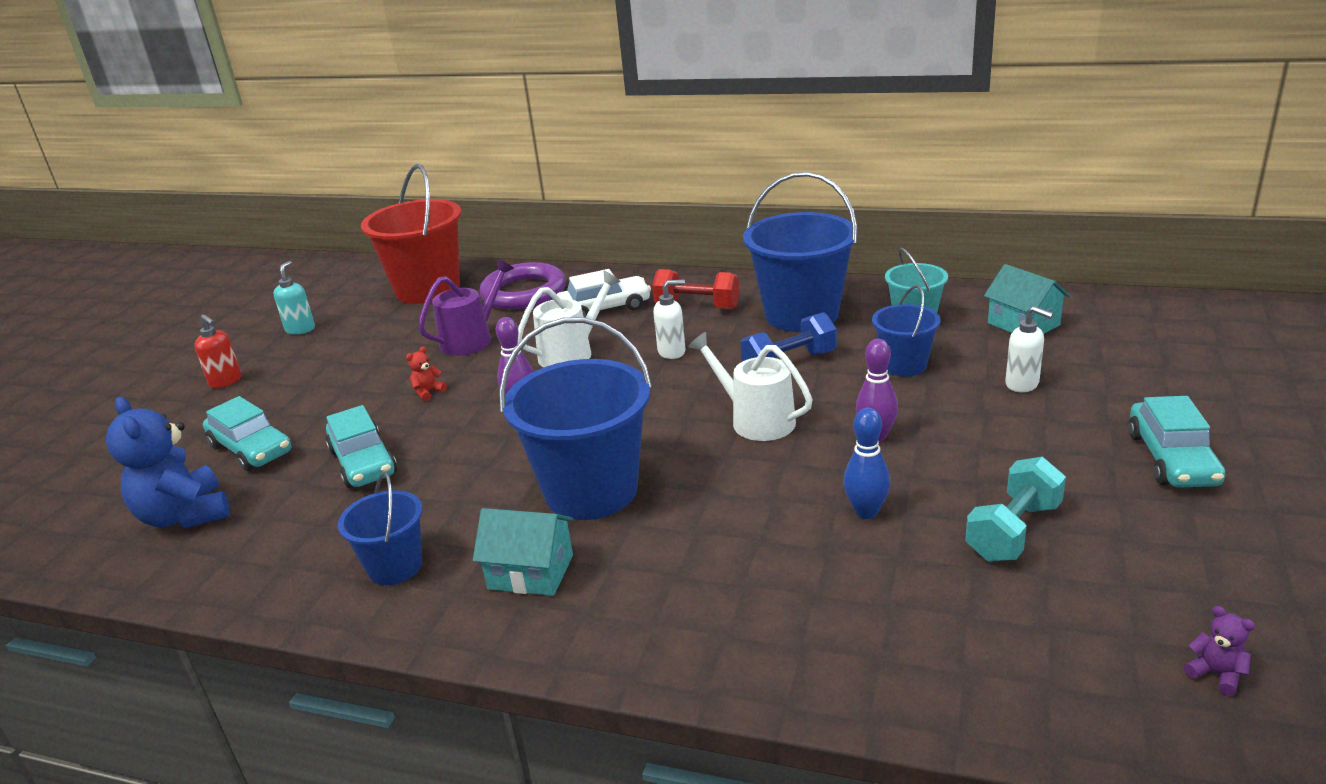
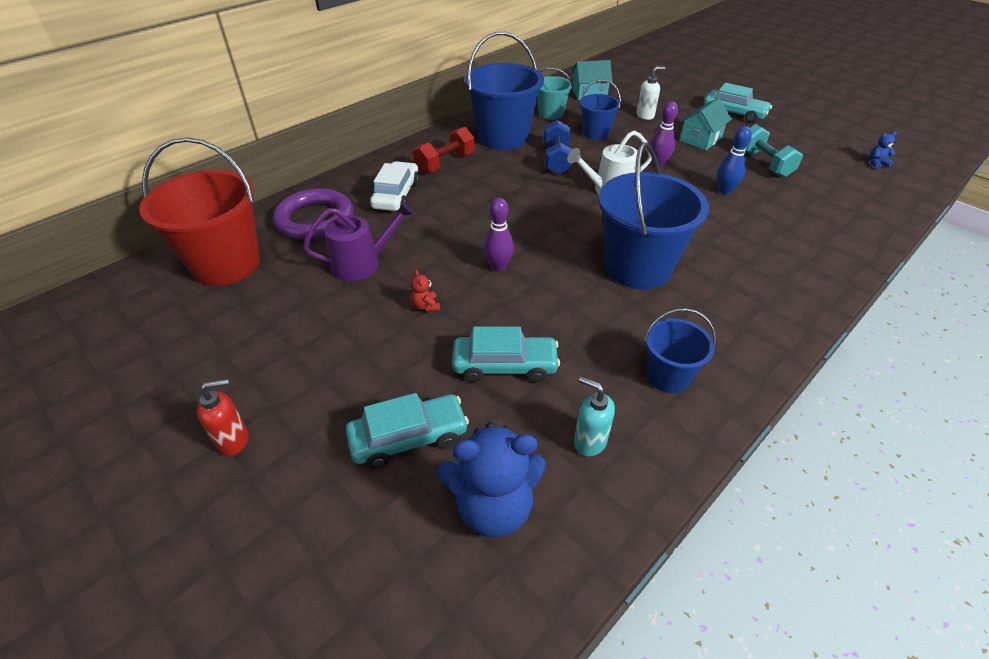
camera: 65 degrees left, 15 degrees up
turquoise soap dispenser [274,261,315,335] -> turquoise soap dispenser moved to [574,376,615,457]
purple watering can [418,259,514,356] -> purple watering can turned 90 degrees clockwise [303,201,415,281]
turquoise house [473,508,574,596] -> turquoise house moved to [680,98,732,150]
white watering can [518,271,621,367] -> none
white soap dispenser [654,279,685,359] -> none
purple teddy bear [1184,606,1255,696] -> blue teddy bear [870,132,897,169]

